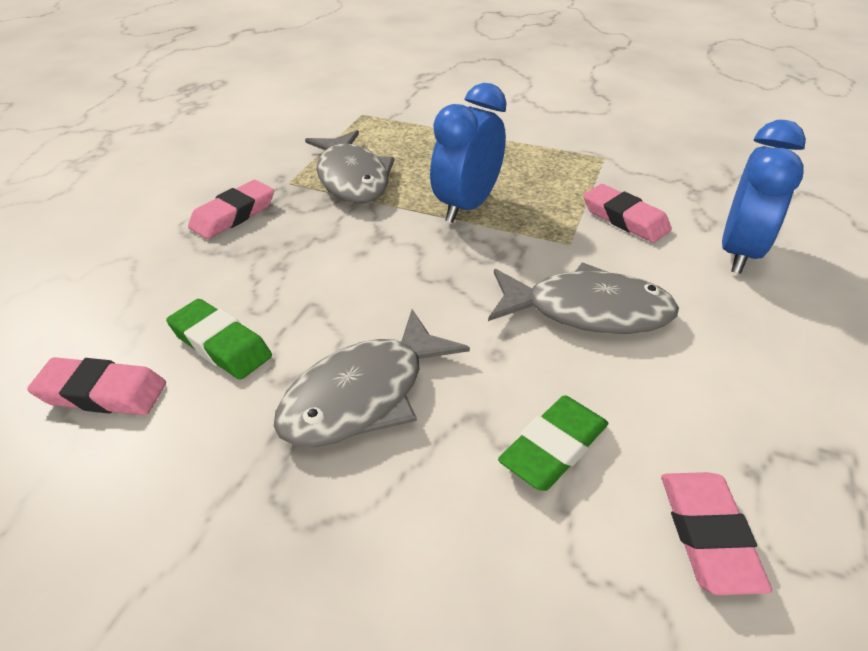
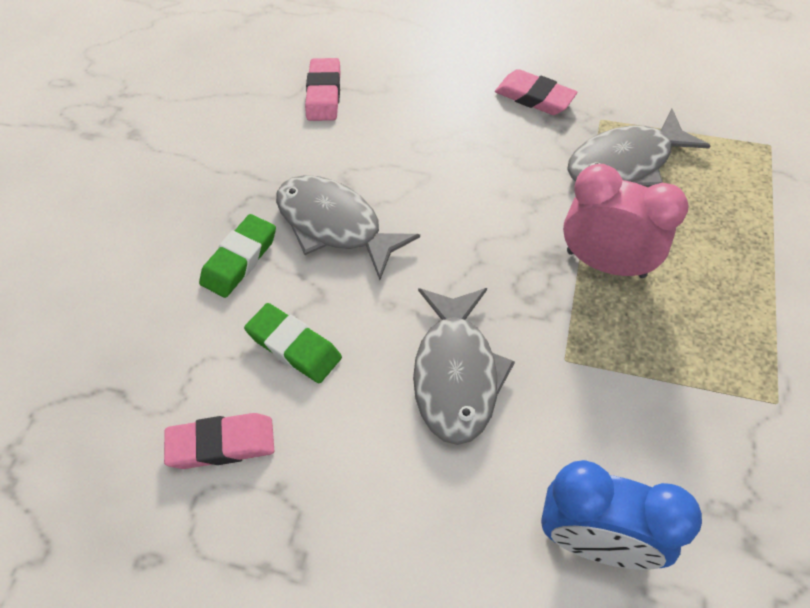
camera: 85 degrees right, 15 degrees up
green eraser [166,299,272,380] -> green eraser moved to [199,214,276,298]
blue clock [430,83,507,223] -> pink clock [563,164,689,278]
pink eraser [583,184,672,243] -> none

